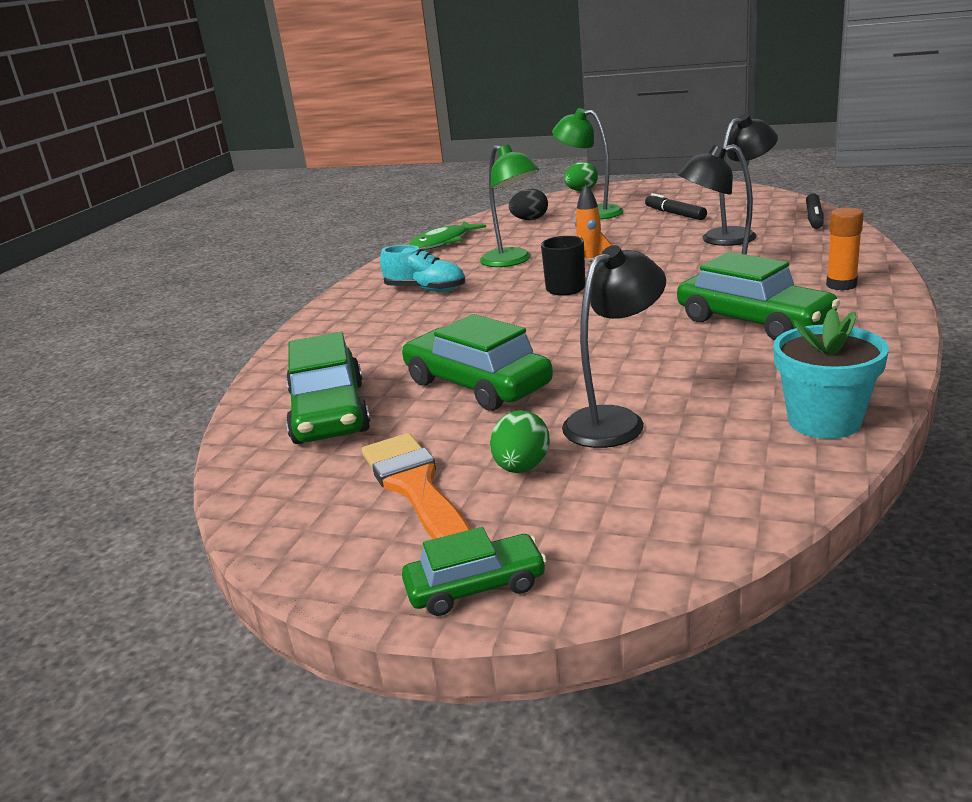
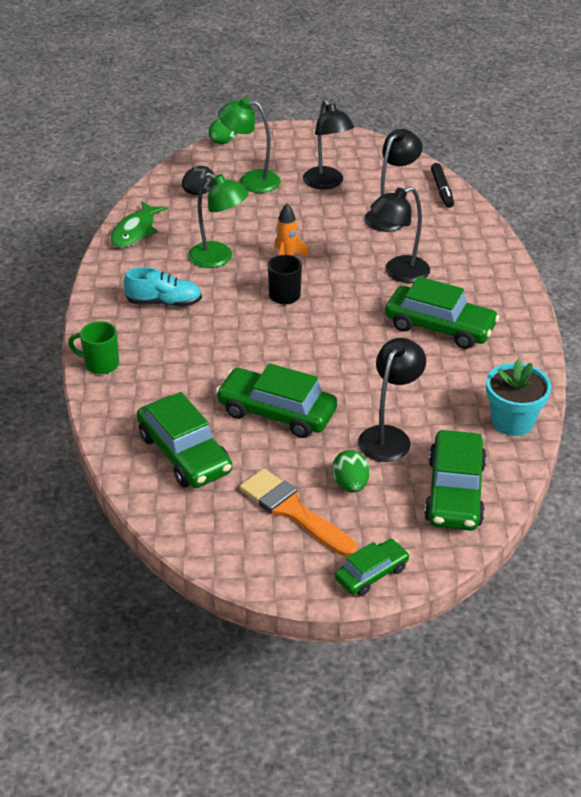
camera: 25 degrees left, 15 degrees up
black marker [645,193,707,220] -> black lamp [303,100,354,189]
orange glue stick [826,207,864,291] -> none
none -> green mug [68,321,119,374]
none -> green car [424,430,487,530]

